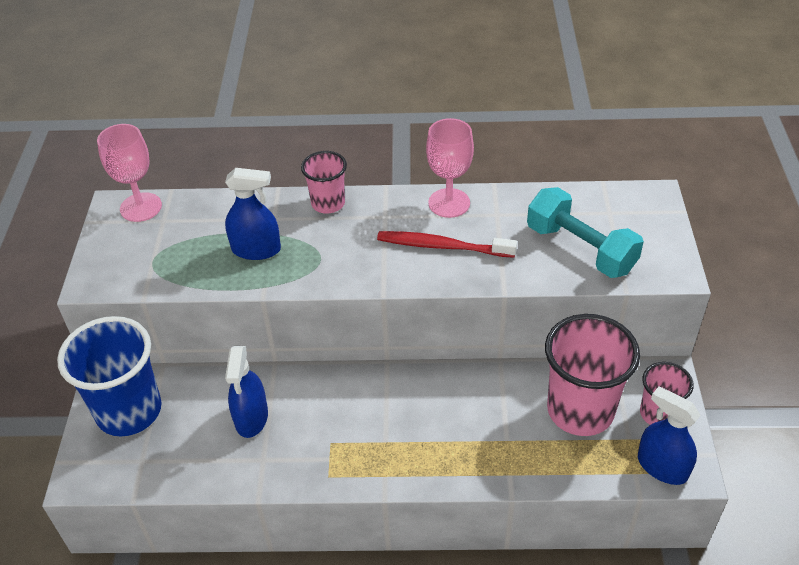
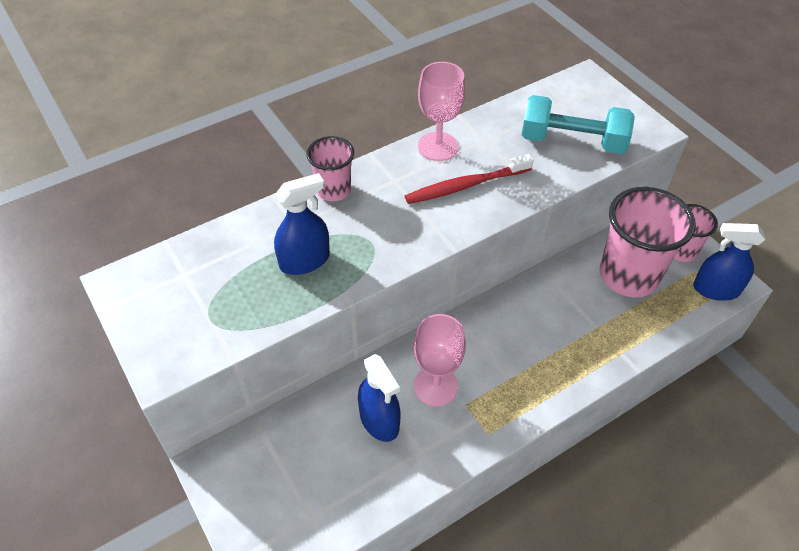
camera: 35 degrees left, 5 degrees up
blue cup [57,316,162,437] -> none
pink goblet [97,124,162,222] -> pink goblet moved to [413,314,466,406]

